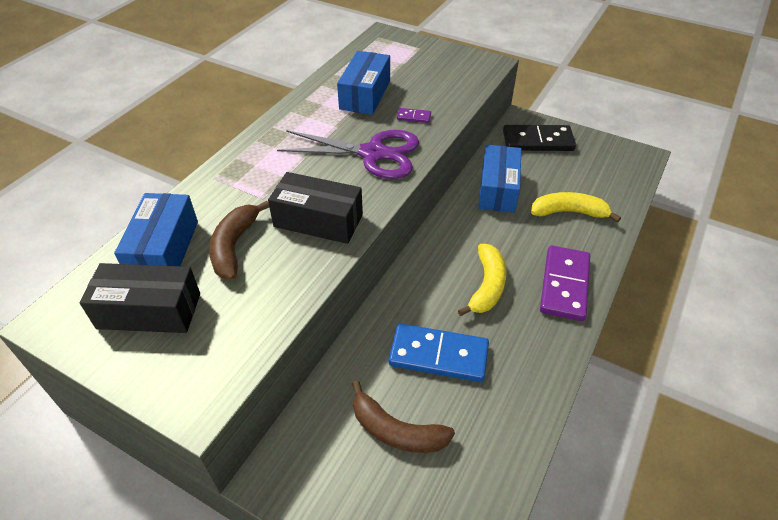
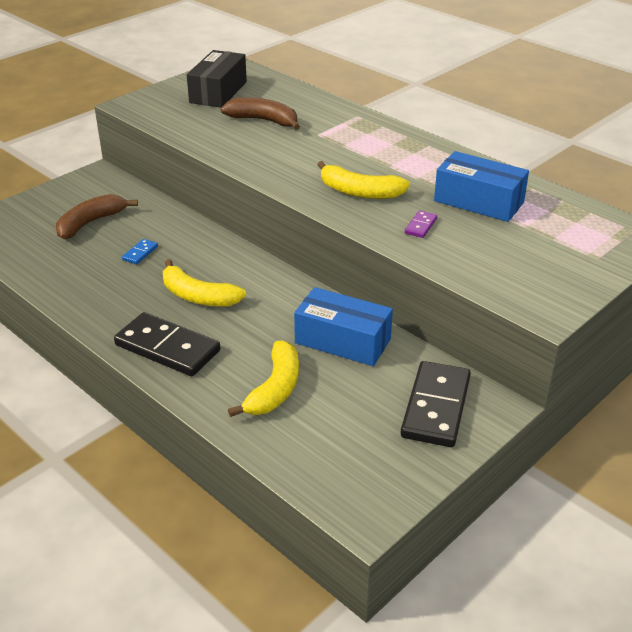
camera: 105 degrees right, 10 degrees down
blue box [114,193,198,266] -> none
black box [268,172,363,244] -> none
purple scissors [277,130,419,179] -> yellow banana [317,161,410,199]
blue domino [389,323,489,382] -> blue domino [122,239,158,264], size x0.43
purple domino [540,245,590,321] -> black domino [114,312,220,376]

